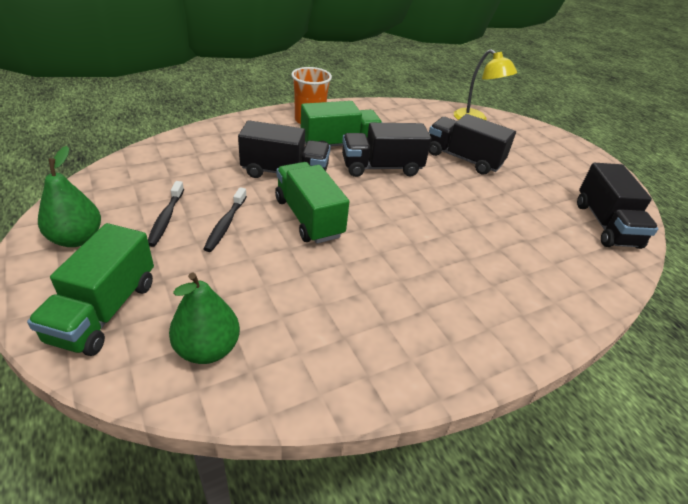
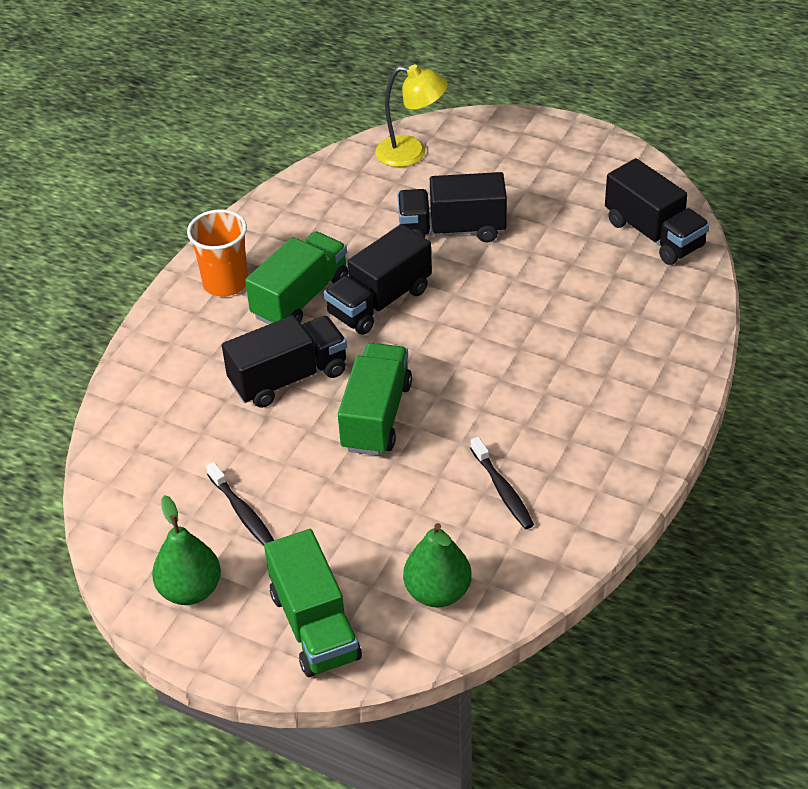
camera: 30 degrees left, 5 degrees up
black toothbrush [204,187,247,252] -> black toothbrush moved to [470,437,534,529]
green truck [275,162,349,244] -> green truck turned 75 degrees clockwise [338,343,412,456]

